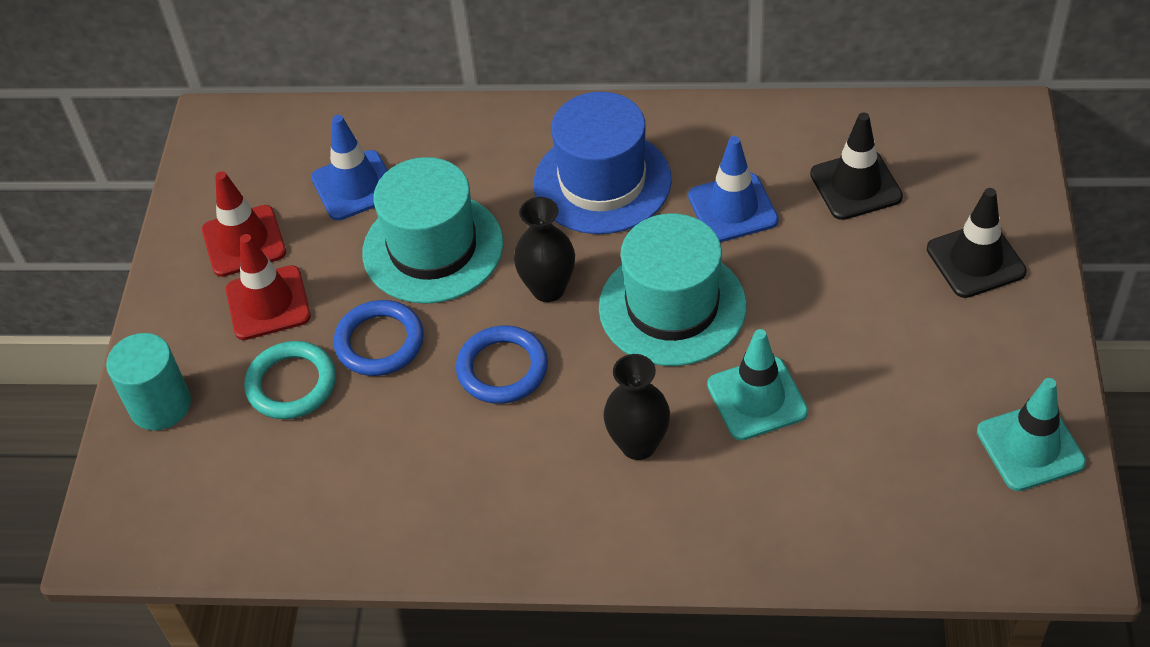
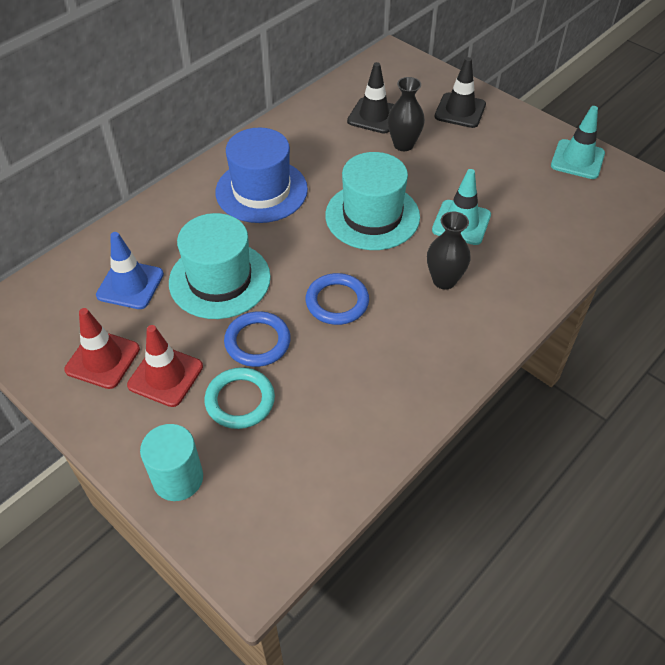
camera: 55 degrees left, 0 degrees up
black vase [514,197,575,302] -> black vase moved to [387,77,425,151]
blue traffic cone [688,136,779,243] -> none

